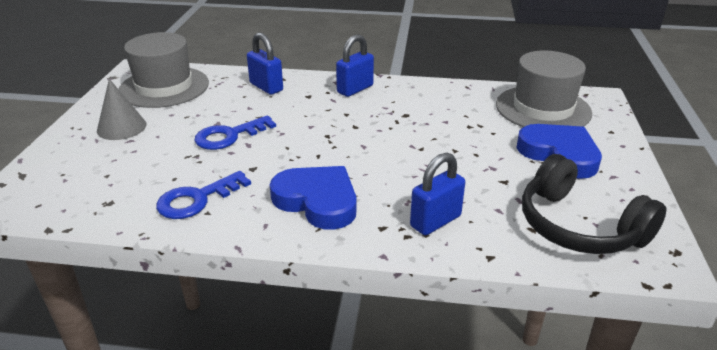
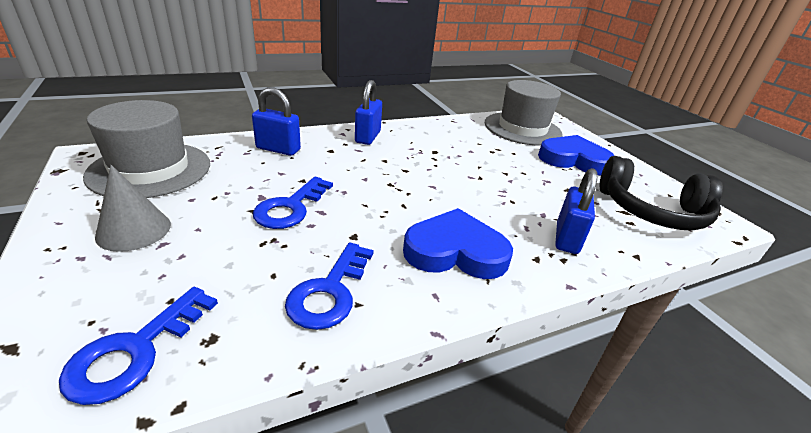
camera: 35 degrees left, 0 degrees up
none -> blue key [59,287,218,405]

